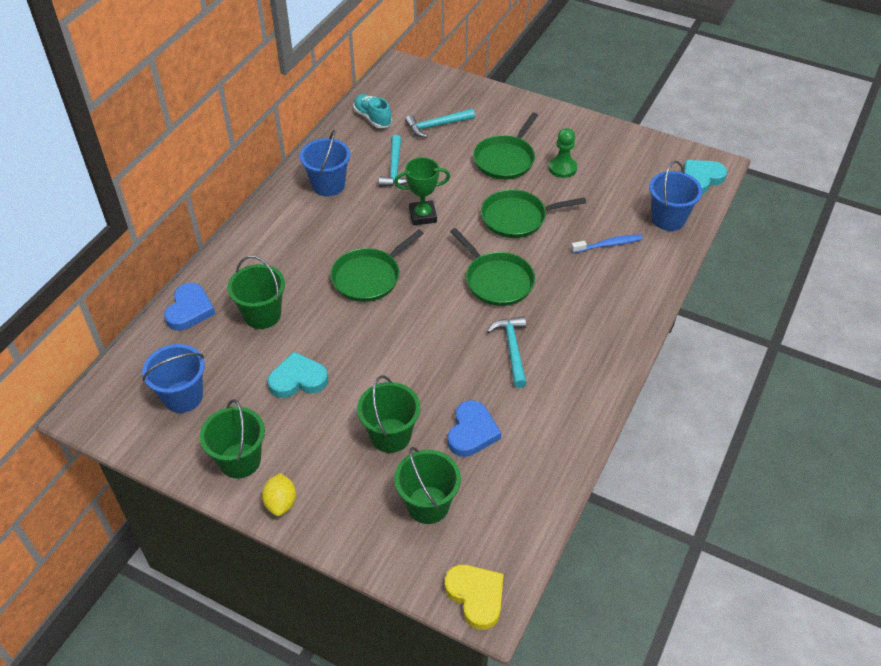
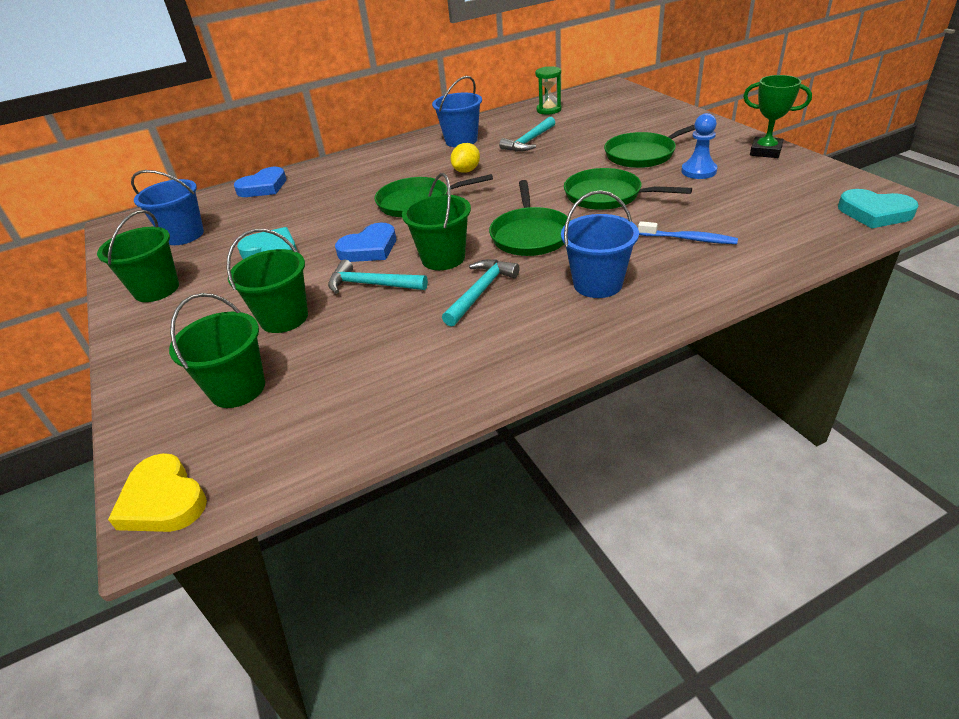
camera: 40 degrees right, 10 degrees down
green bucket [227,256,285,329] -> green bucket moved to [402,173,471,270]
yellow lemon [262,473,296,516] -> yellow lemon moved to [450,143,480,173]
turquoise shoe [353,94,392,128] -> green hourglass [535,66,562,115]
green trophy [394,157,450,225] -> green trophy moved to [743,75,812,158]
turquoise hammer [405,109,475,138] -> turquoise hammer moved to [328,260,428,294]
yellow heart [445,565,504,630] -> yellow heart turned 135 degrees clockwise [108,453,207,532]
blue heart [448,400,501,457] -> blue heart moved to [335,223,396,262]
green pawn [548,128,577,178] -> blue pawn [681,113,717,179]
blue bucket [649,161,702,231] -> blue bucket moved to [561,190,639,298]
turquoise heart [684,160,727,194] -> turquoise heart turned 150 degrees counterclockwise [838,189,919,228]

